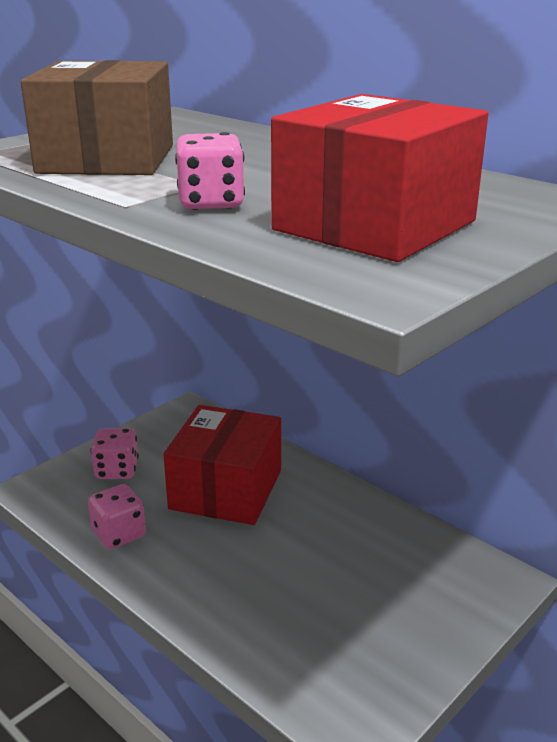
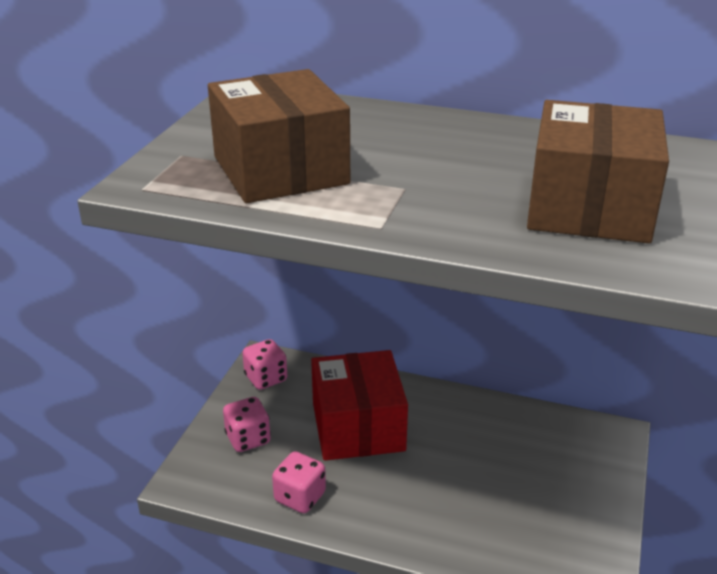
camera: 25 degrees left, 5 degrees up
pink dice [175,132,245,210] -> pink dice moved to [242,339,287,390]
red box [271,94,488,262] -> brown box [527,100,669,243]

